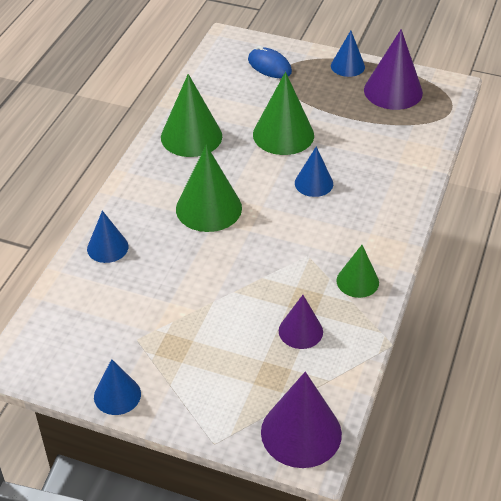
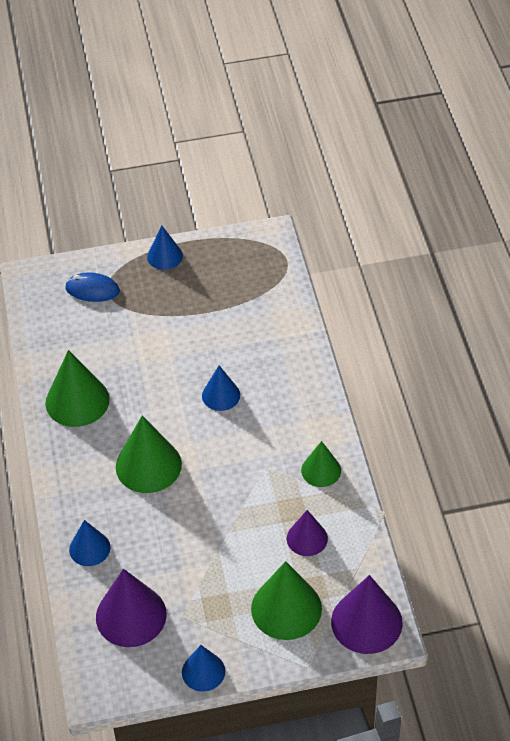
camera: 30 degrees left, 5 degrees up
green cone [253,72,314,155] -> green cone moved to [251,561,322,640]
purple cone [364,29,423,110] -> purple cone moved to [96,569,167,647]

